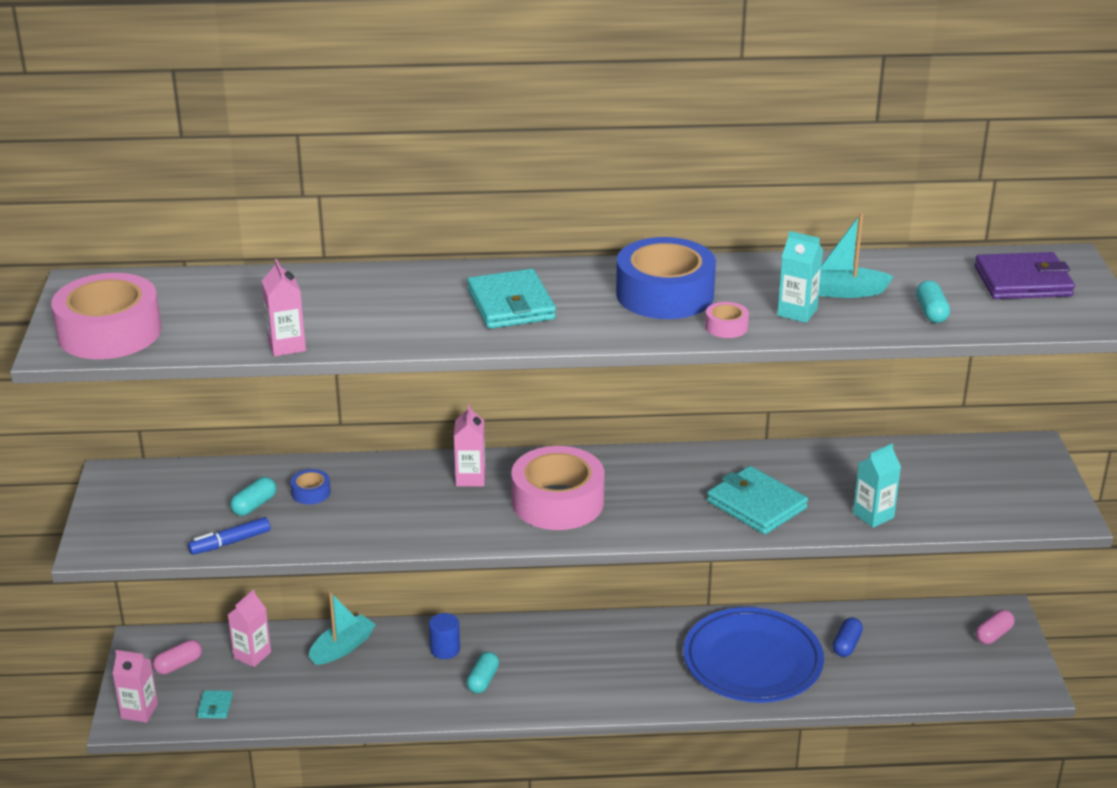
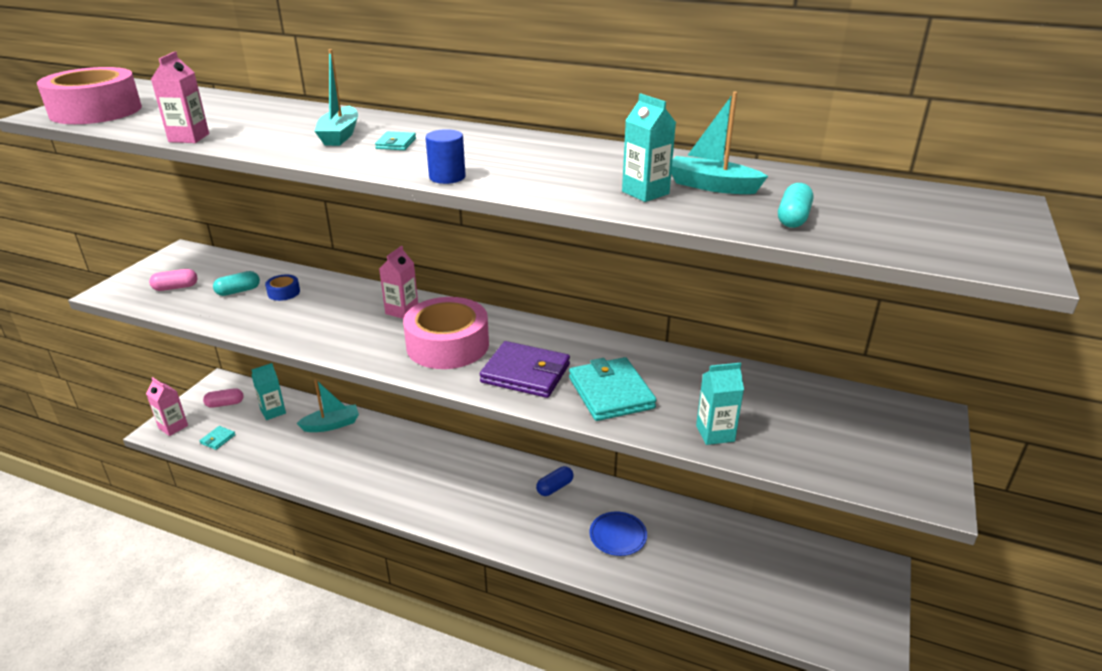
camera: 25 degrees right, 0 degrees up
blue marker [188,517,270,555] -> none
pink carton [227,590,271,667] -> turquoise carton [251,363,286,420]
blue cylinder [429,613,460,659] -> blue cylinder moved to [425,129,466,184]
turquoise capsule [466,652,499,693] -> none
turquoise wallet [467,269,556,329] -> turquoise wallet [375,131,416,150], size x0.46
blue tape [616,237,716,319] -> none
blue plate [683,607,824,703] -> blue plate [589,511,647,556], size x0.46
pink tape [705,302,749,338] -> none
blue capsule [833,617,863,657] -> blue capsule moved to [536,466,573,496]
purple wallet [974,252,1075,299] -> purple wallet moved to [480,341,570,398]
pink capsule [976,610,1015,644] -> pink capsule moved to [149,269,198,291]
none -> turquoise boat [315,49,358,146]

